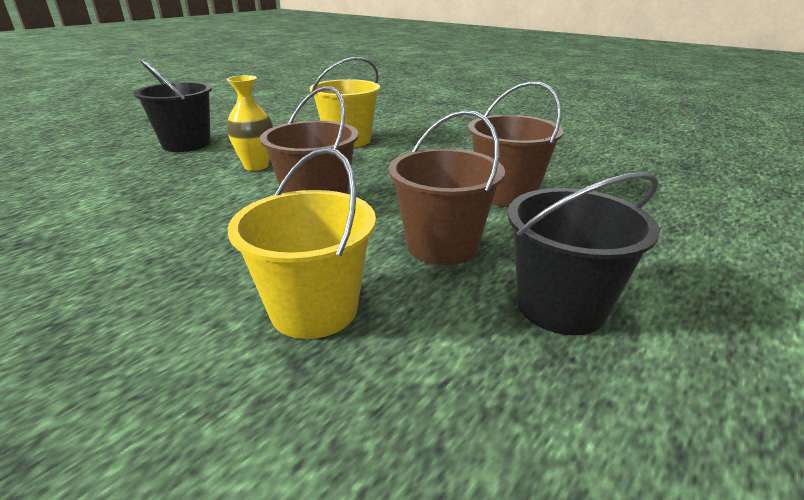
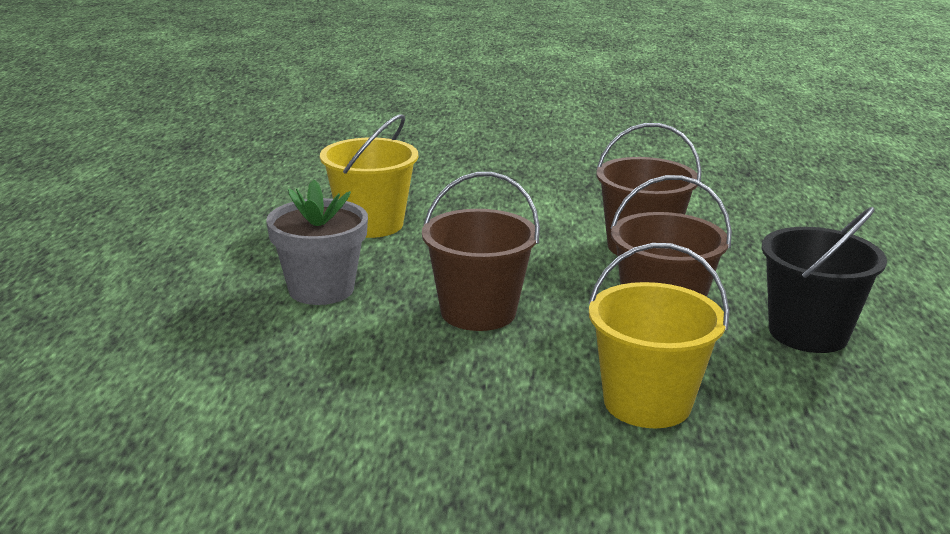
camera: 35 degrees left, 5 degrees down
black bucket [134,58,212,152] -> none
yellow vase [226,75,273,171] -> grey flower pot [266,179,368,305]

